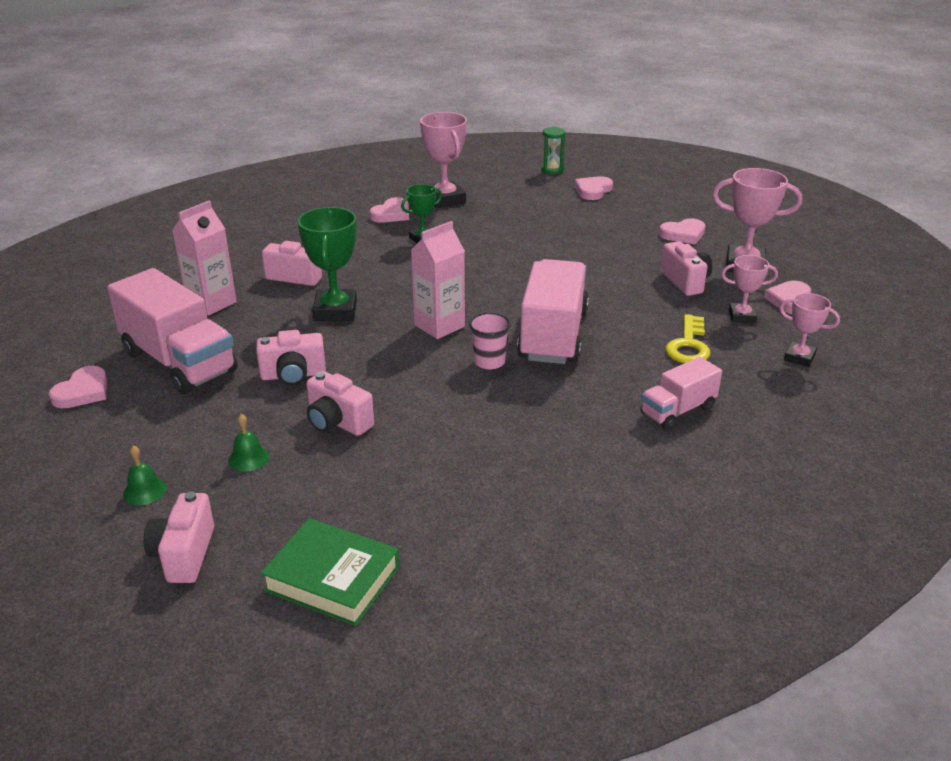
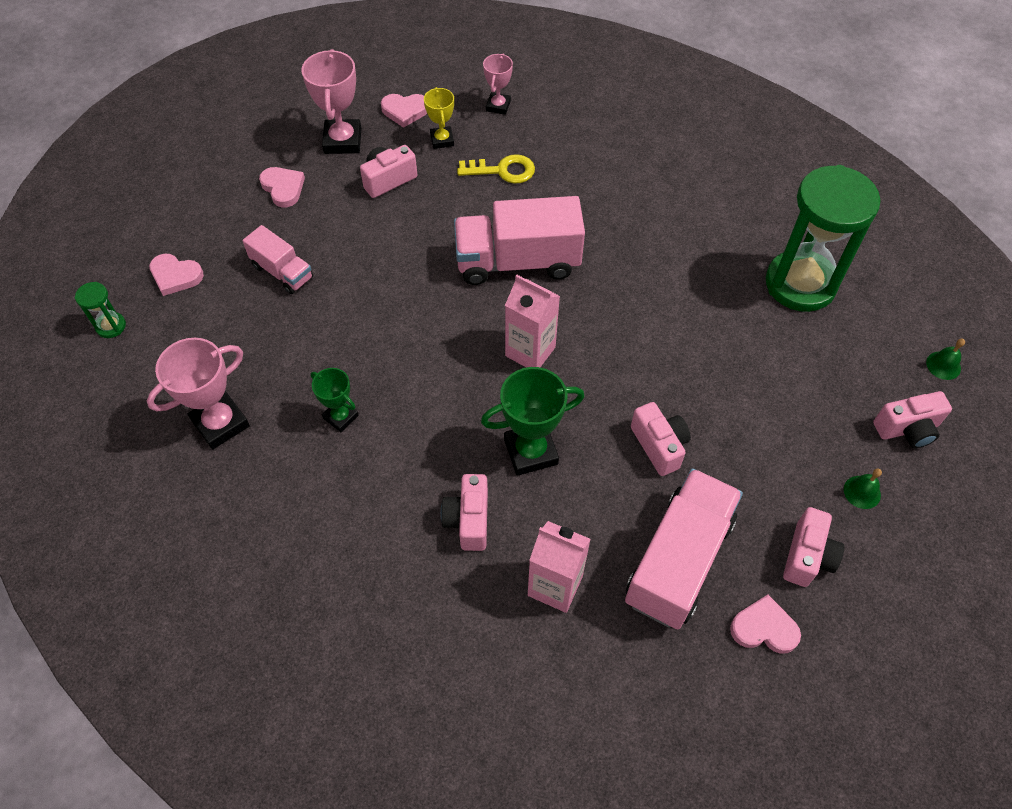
camera: 105 degrees left, 25 degrees up
green bell [228,414,269,472] -> green bell moved to [926,339,965,380]
green book [261,518,400,626] -> none
pink camera [306,371,374,436] -> pink camera moved to [783,507,844,587]
pink heart [370,197,409,223] -> none
pink cup [469,313,511,369] -> none
pink truck [640,357,722,430] -> pink truck moved to [242,225,313,294]
pink trophy [721,255,778,323] -> yellow trophy [424,87,454,149]
none -> green hourglass [766,165,880,312]

